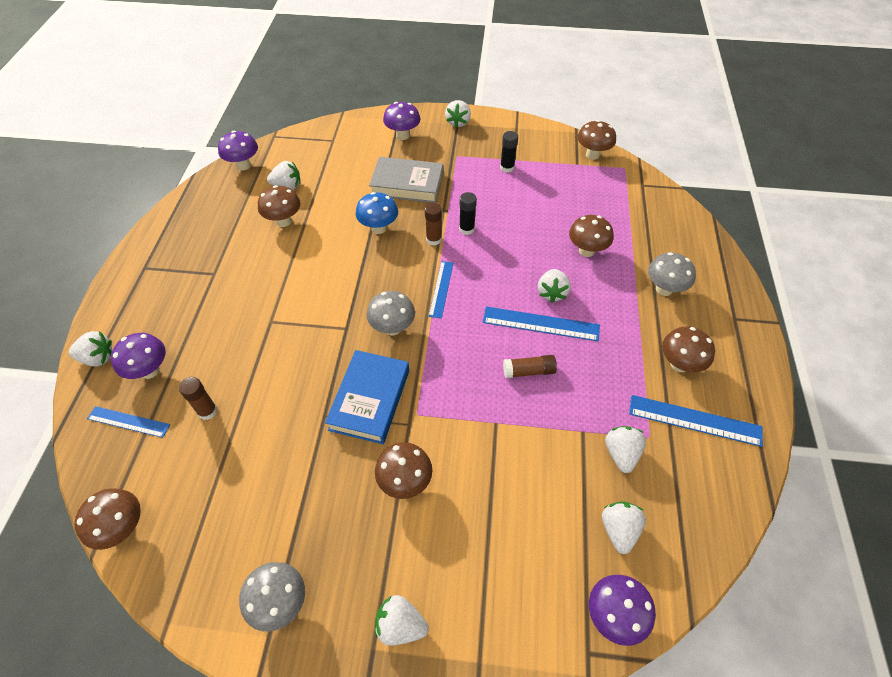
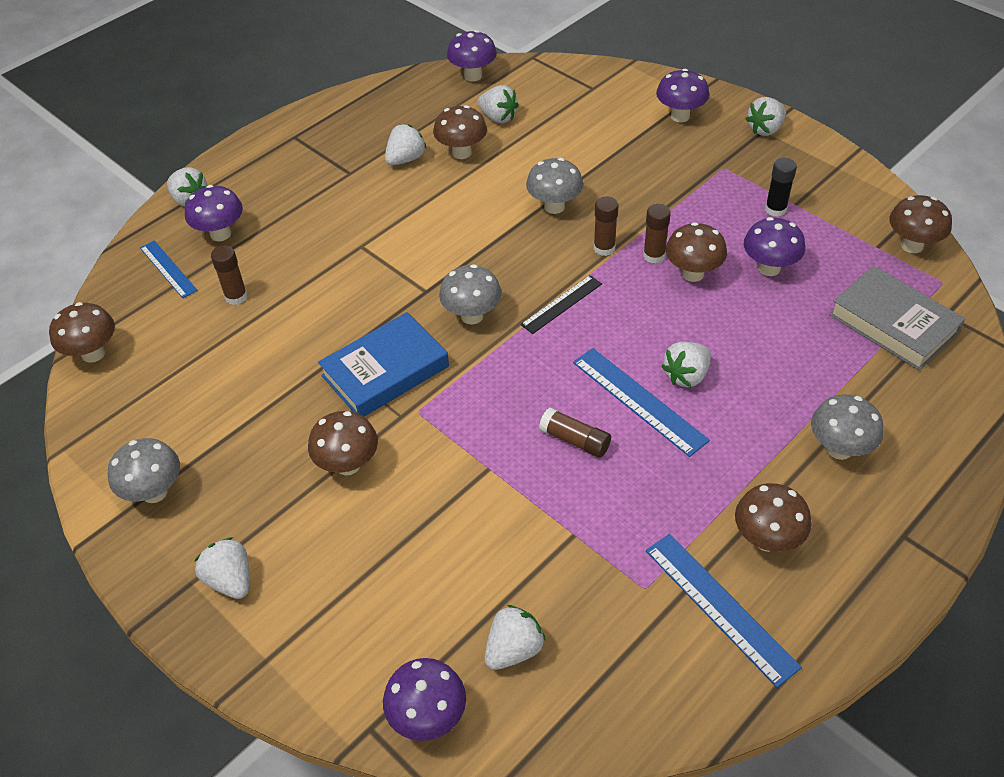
camera: 40 degrees right, 5 degrees down
blue mushroom [356,192,398,234] -> grey mushroom [526,158,583,214]
grey book [369,157,443,203] -> grey book moved to [829,266,965,371]
blue ruler [429,261,453,318] -> black ruler [521,275,602,334]
black glue stick [459,192,477,235] -> brown glue stick [643,204,671,263]
brown mushroom [569,215,613,257] -> brown mushroom moved to [666,222,727,282]
white strawberry [605,426,646,473] -> white strawberry moved to [385,124,427,165]
none -> purple mushroom [744,217,805,276]

